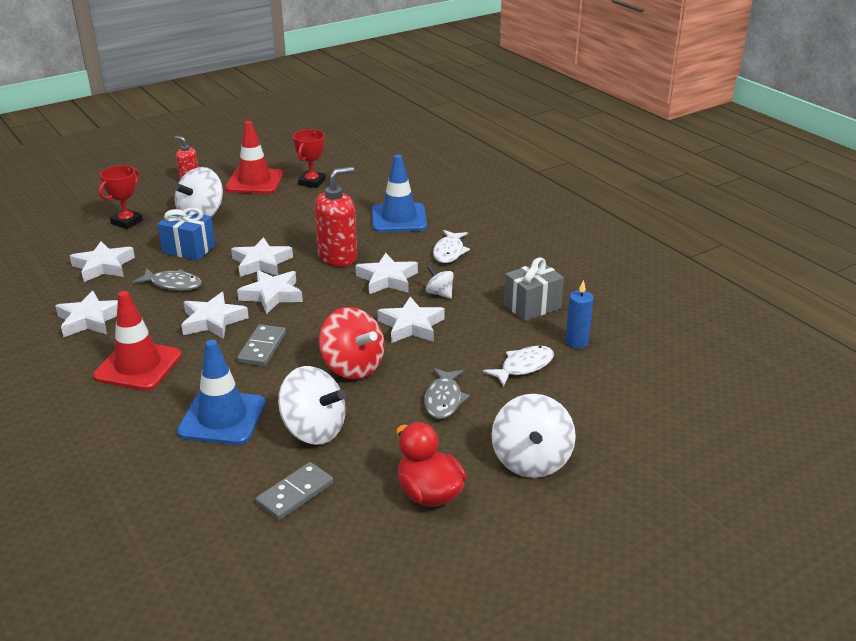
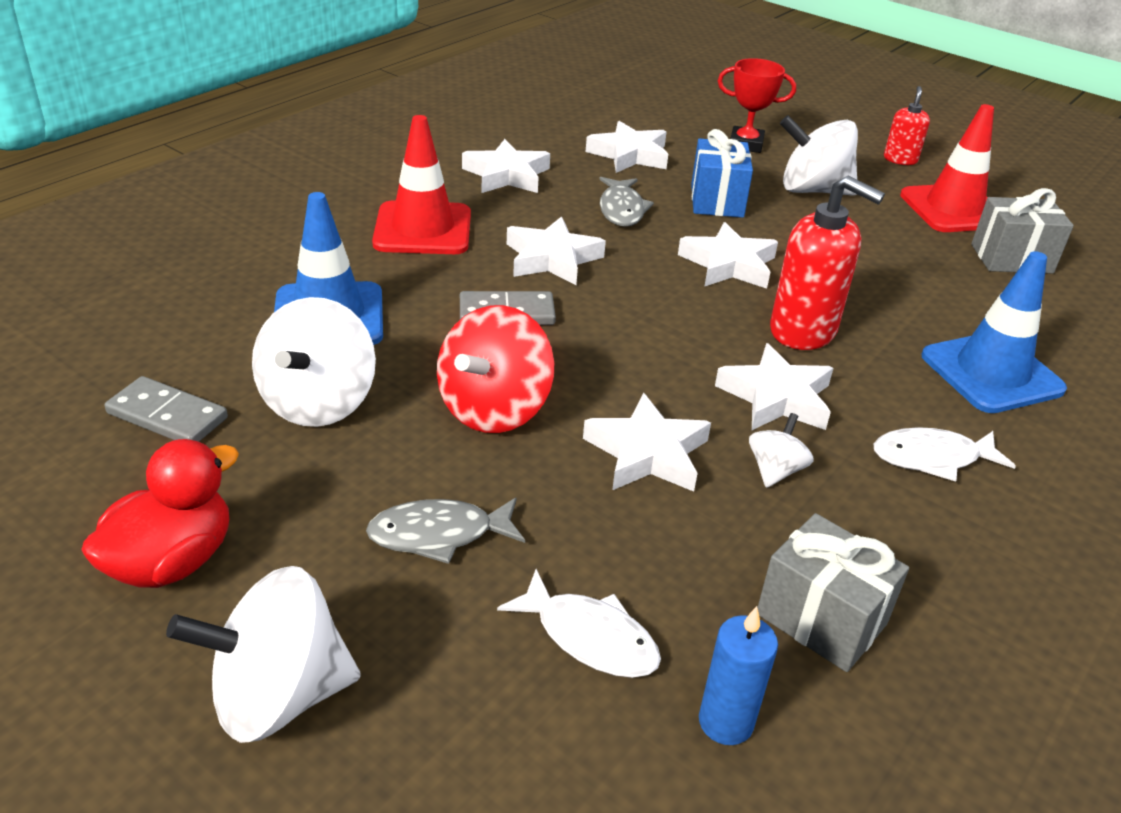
camera: 70 degrees right, 5 degrees up
white star [237,270,303,314] -> none
red trophy [293,129,325,188] -> grey gift [971,188,1074,274]

